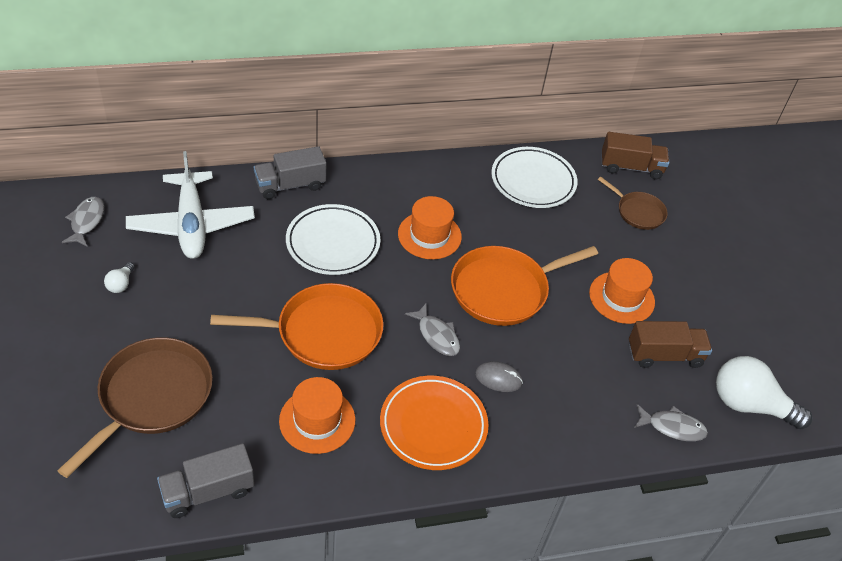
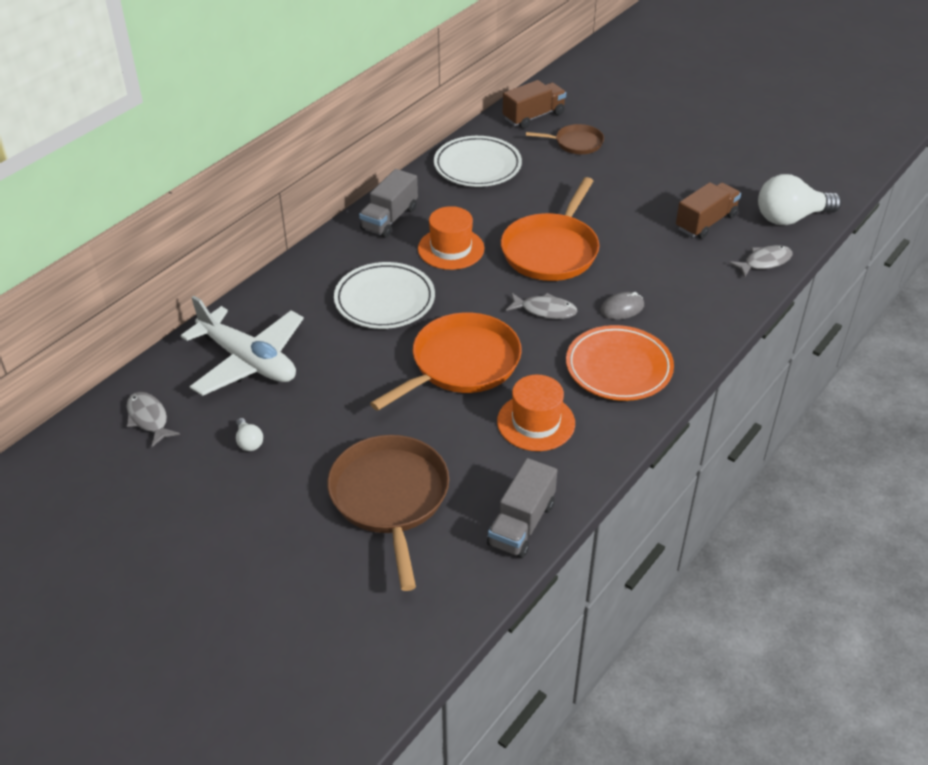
camera: 35 degrees left, 5 degrees down
grey truck [254,146,326,199] -> grey truck moved to [359,169,418,238]
orange hat [589,258,655,324] -> none

